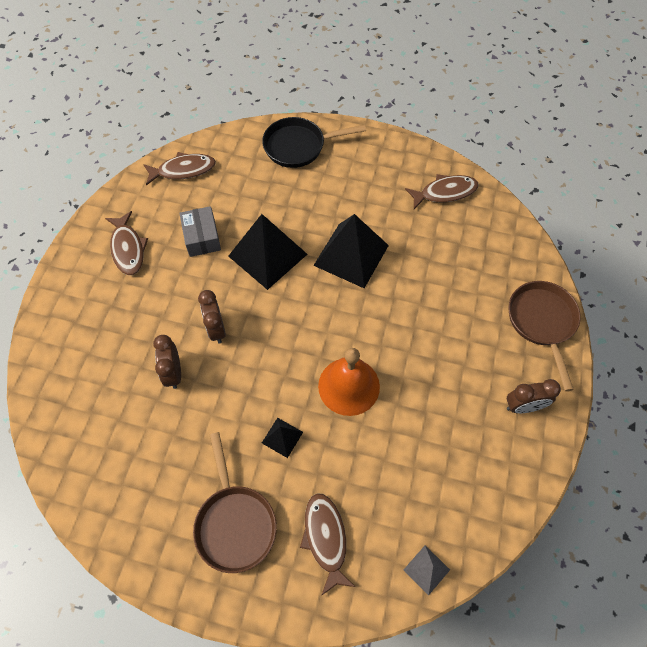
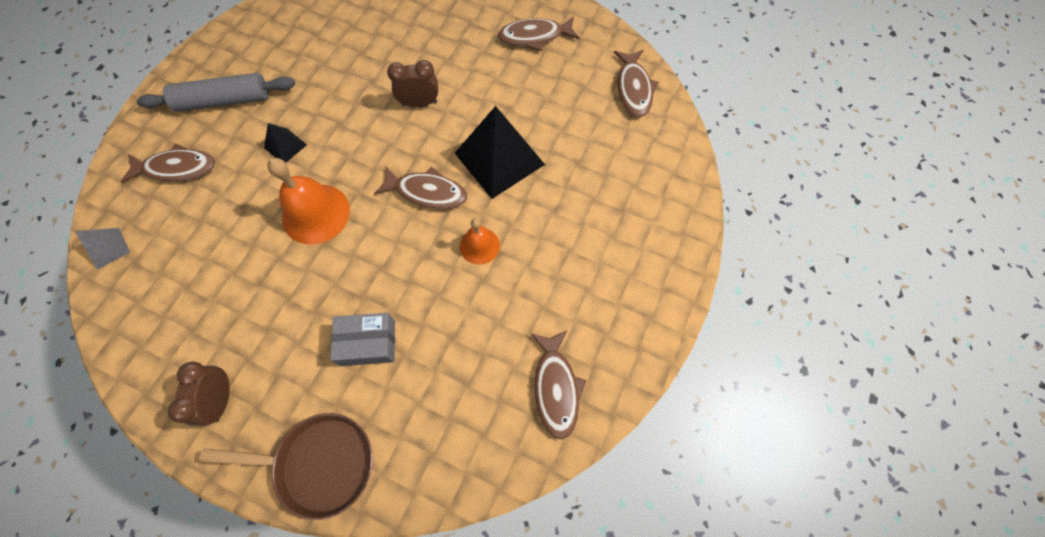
camera: 100 degrees right, 5 degrees up
brown clock [153,335,181,389] -> none
grey box [179,206,221,257] -> grey box moved to [330,313,395,366]
brown pan [193,432,277,573] -> grey rolling pin [137,73,295,112]
black pan [262,117,366,168] -> none
black pyramid [313,214,389,288] -> orange bell [460,218,500,265]
none -> brown fish [374,166,467,209]

